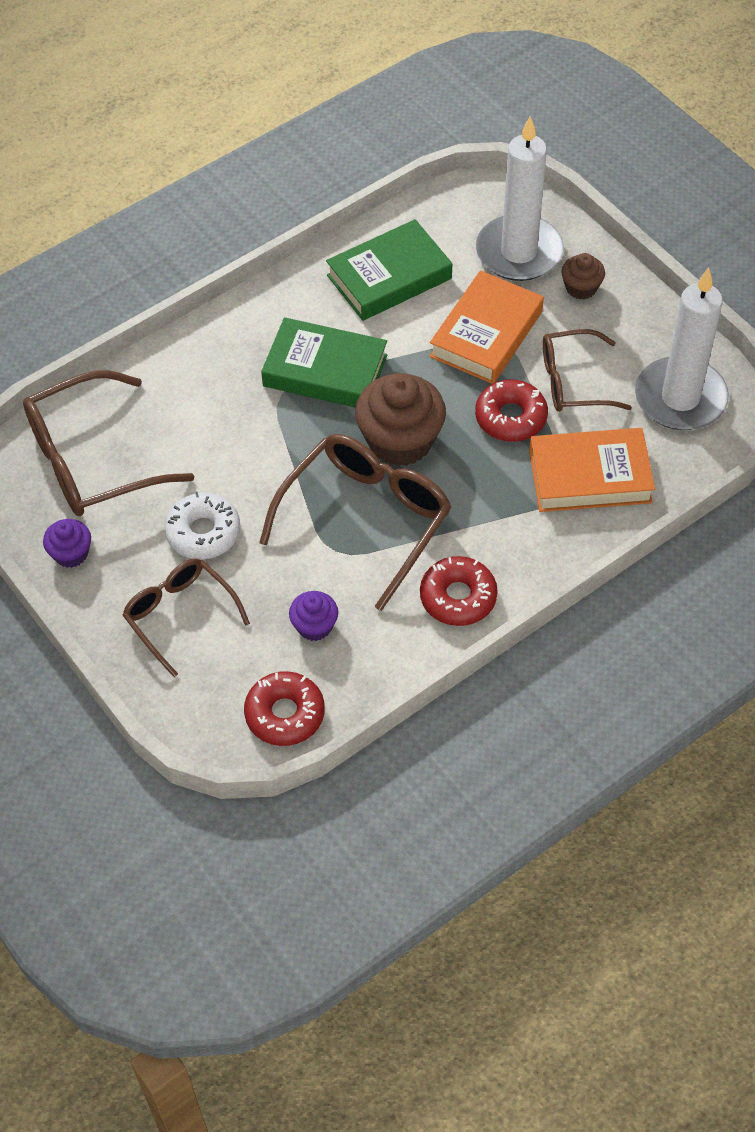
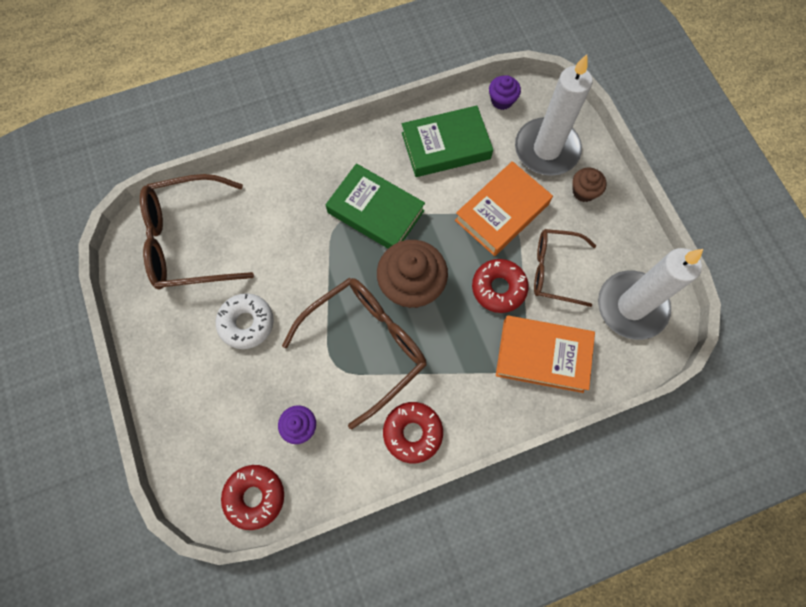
camera: 15 degrees right, 15 degrees up
purple cupcake [43,519,91,568] -> purple cupcake moved to [489,75,521,110]
brown glasses [122,558,250,677] -> none

